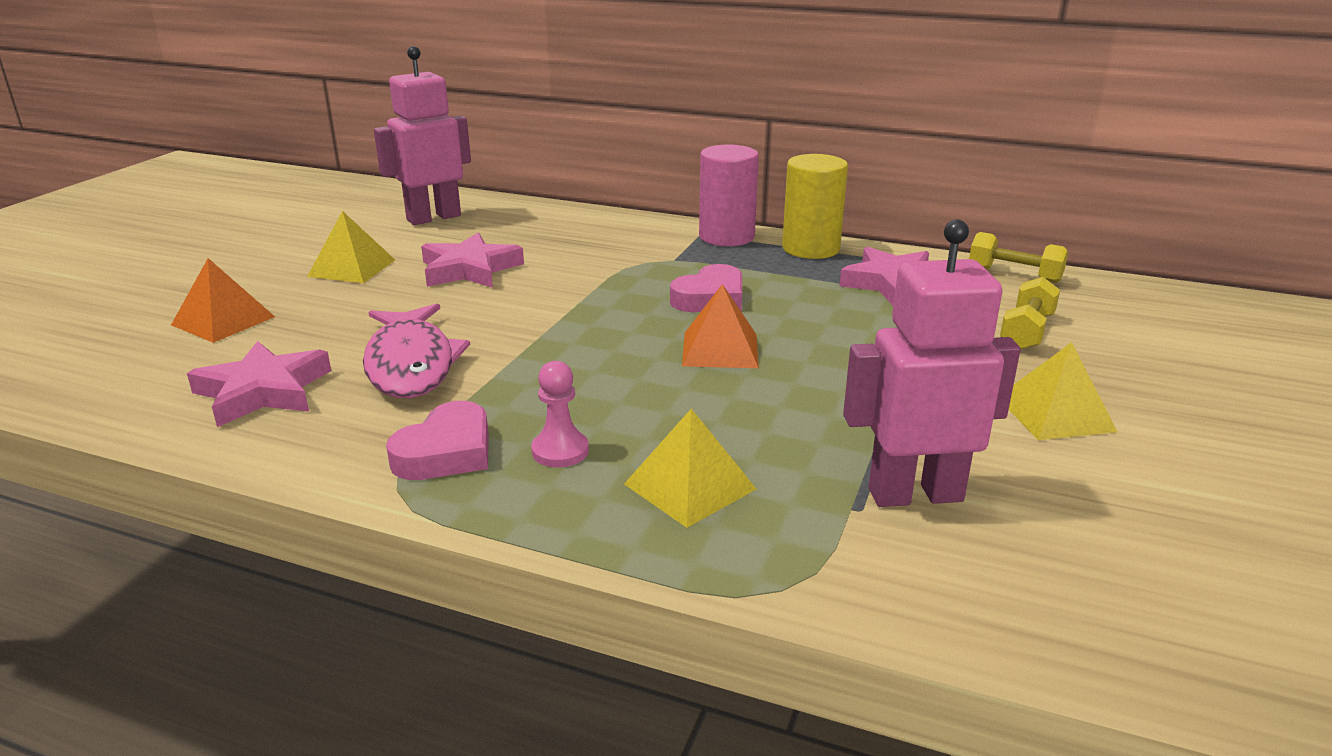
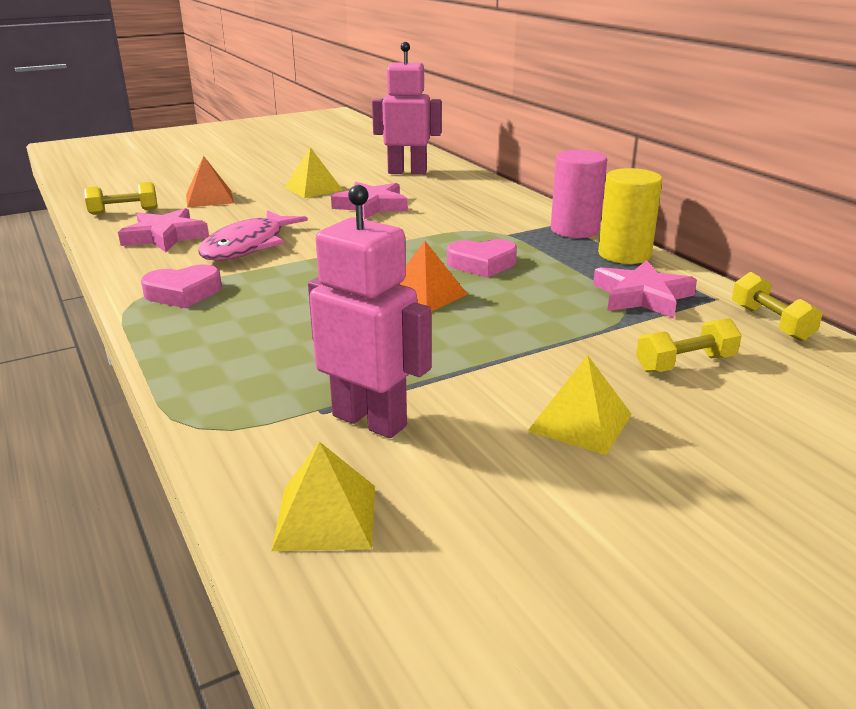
camera: 40 degrees right, 0 degrees up
pink pawn [531,361,589,467] -> none
yellow pyramid [624,409,756,528] -> yellow pyramid moved to [271,442,375,551]
none -> yellow dumbbell [84,182,158,215]

